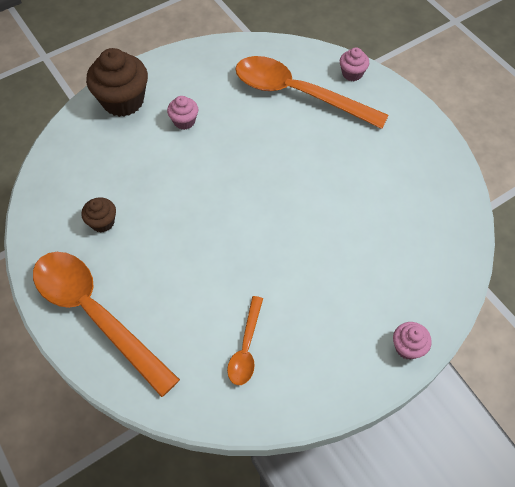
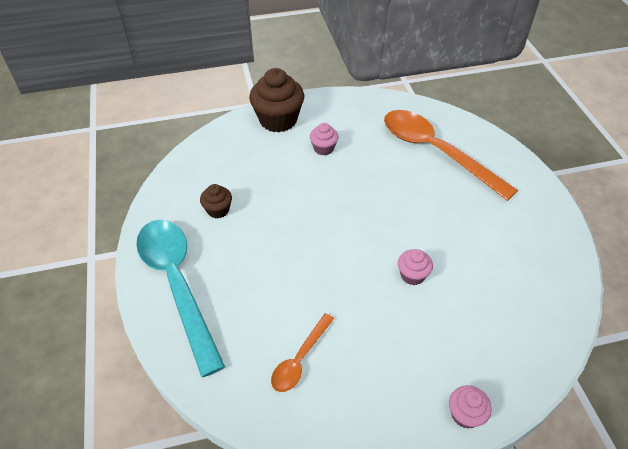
camera: 20 degrees right, 10 degrees down
orange spoon [33,252,180,397] -> turquoise spoon [136,220,225,377]
pink cupcake [340,47,369,81] -> pink cupcake moved to [398,249,433,285]

